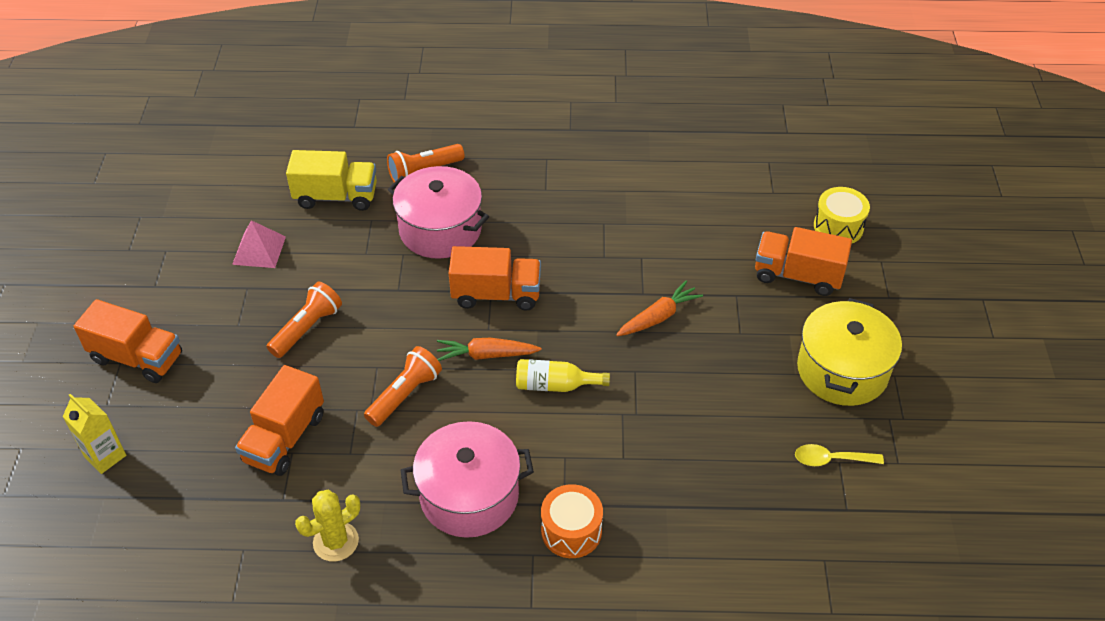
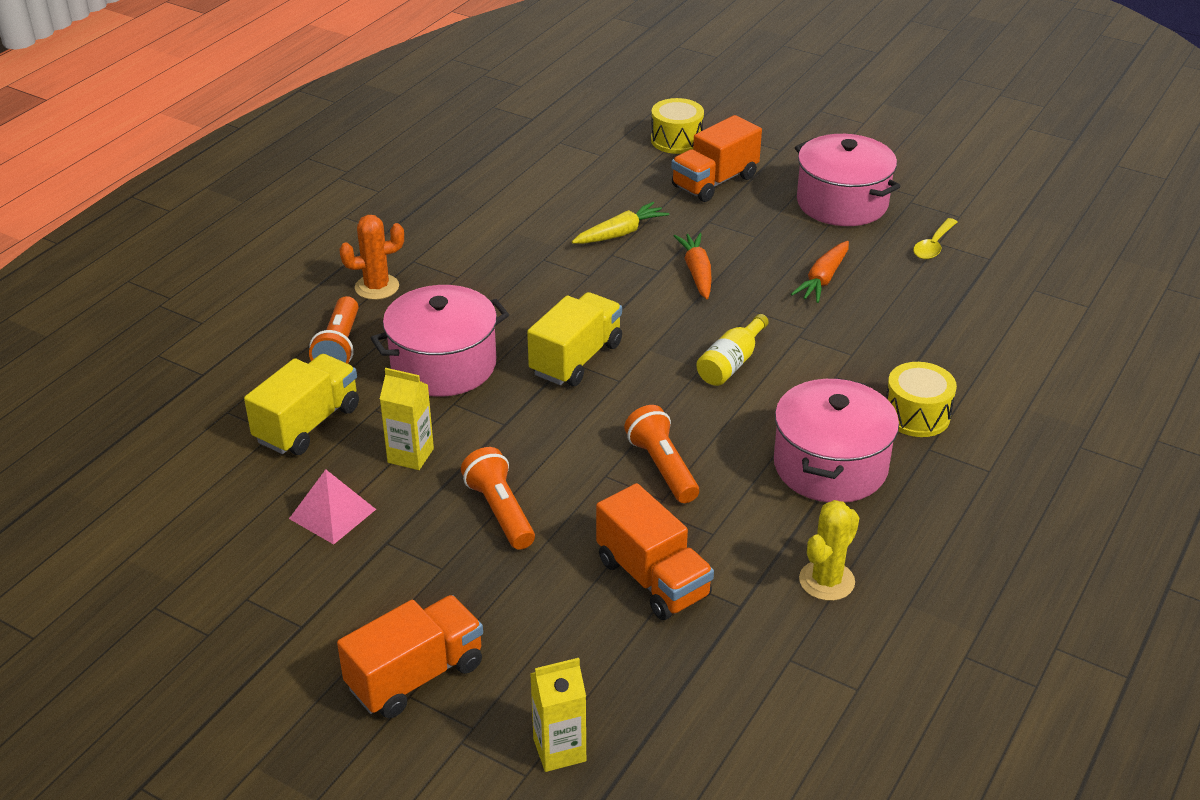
camera: 60 degrees left, 10 degrees down
yellow cactus [295,490,360,562] -> yellow cactus turned 45 degrees clockwise [799,500,859,601]
orange carrot [437,338,541,361] -> orange carrot moved to [791,241,849,303]
orange truck [449,246,541,311] -> yellow truck [527,292,622,386]
orange drum [541,484,603,558] -> yellow drum [886,362,957,437]
yellow pot [797,298,902,406] -> pink pot [795,134,901,226]
none -> orange cactus [339,215,404,300]
none -> yellow carton [380,368,434,470]
none -> yellow carrot [572,202,669,244]

